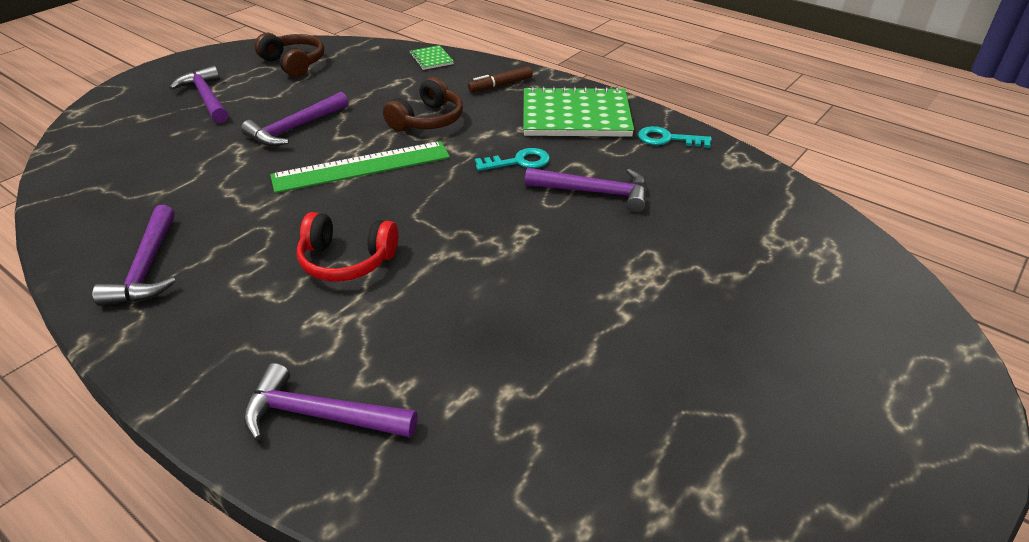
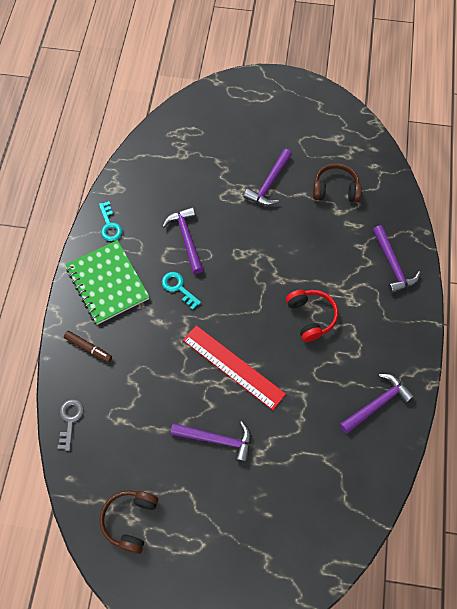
camera: 120 degrees left, 25 degrees up
purple hammer [169,66,228,123] -> purple hammer moved to [244,149,292,206]
green ruler [270,141,450,193] -> red ruler [183,325,286,410]
brown headphones [383,77,463,131] -> brown headphones moved to [313,163,362,202]
green notebook [410,45,454,70] -> grey key [57,399,84,451]

